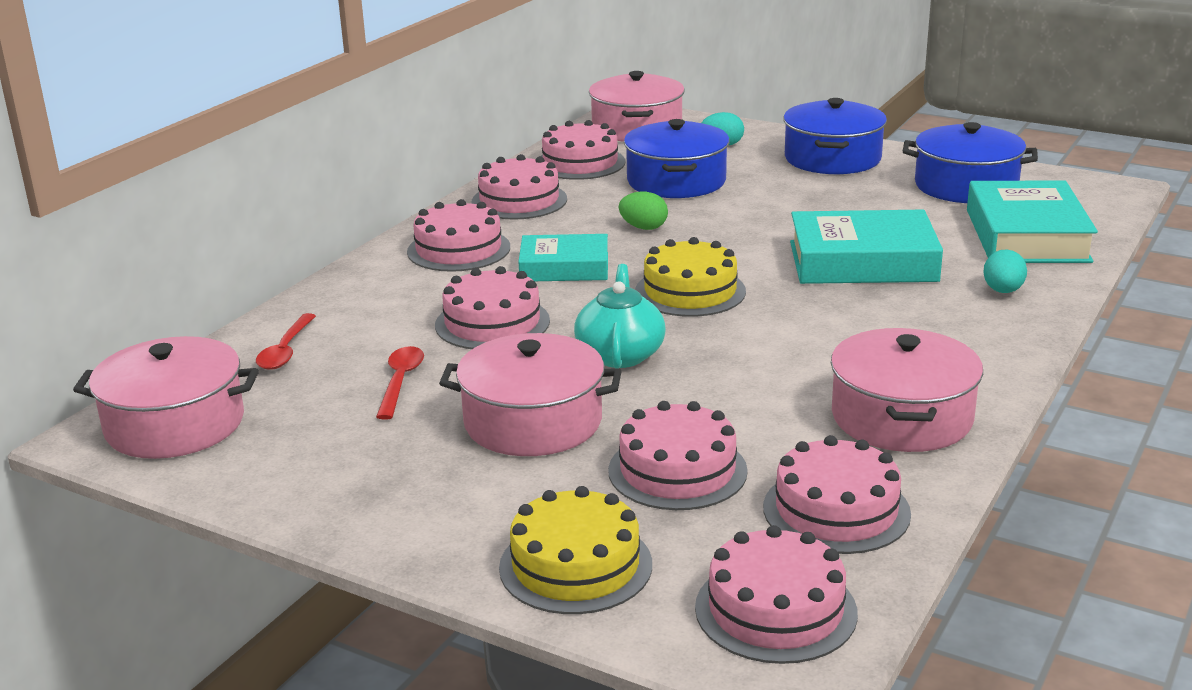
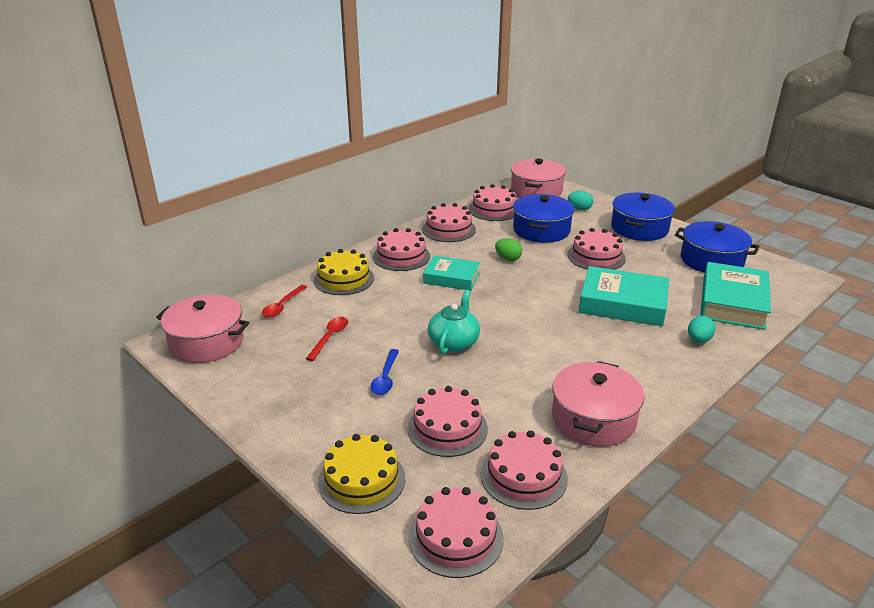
camera: 15 degrees right, 5 degrees up
pink cake [435,266,550,349] -> pink cake moved to [567,228,626,270]
pink pot [439,333,622,456] -> blue spoon [370,349,399,395]
yellow cake [635,237,746,317] -> yellow cake moved to [314,249,374,295]

